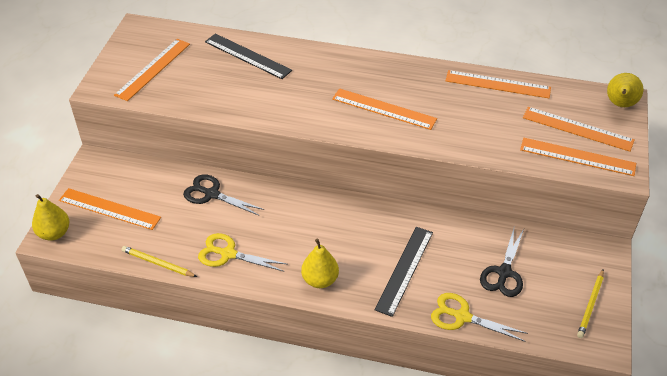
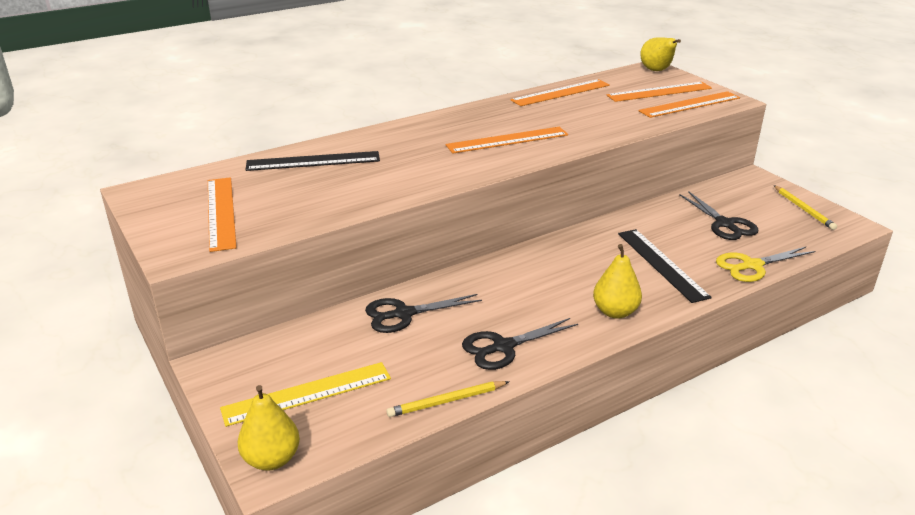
camera: 45 degrees left, 15 degrees down
orange ruler [59,188,161,230] -> yellow ruler [220,362,391,427]
yellow scissors [198,233,287,272] -> black scissors [462,318,578,370]

